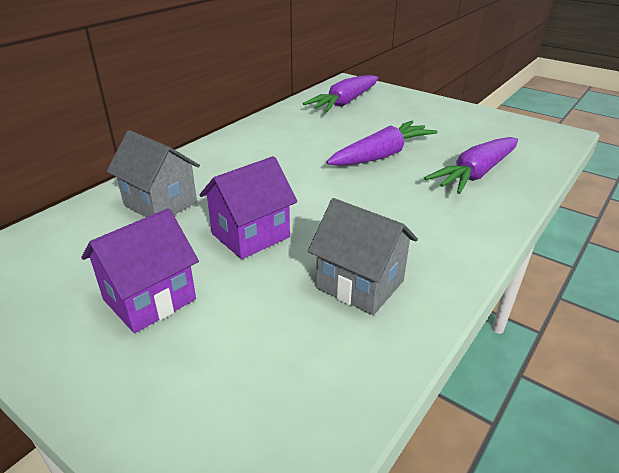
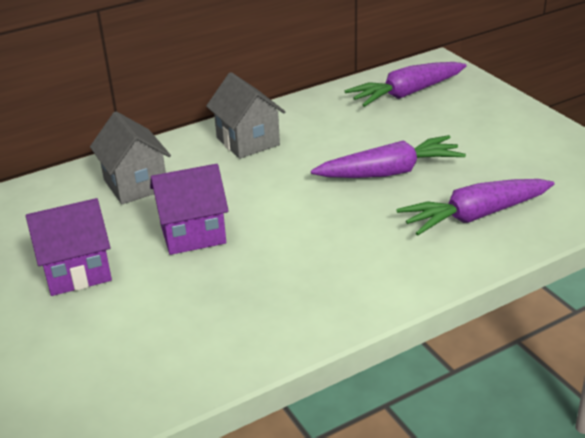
camera: 25 degrees right, 0 degrees up
grey house [308,198,418,315] -> grey house moved to [206,72,285,159]

